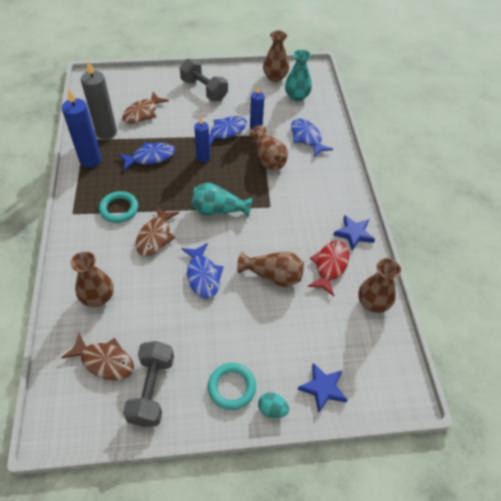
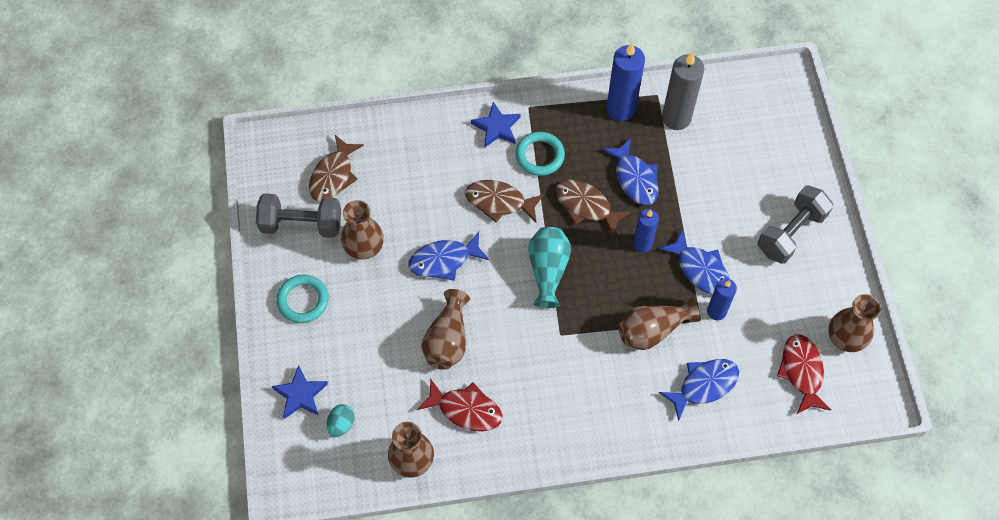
camera: 90 degrees right, 10 degrees up
brown vase [71,251,114,307] -> brown vase moved to [341,200,384,260]
brown fish [122,92,169,124] -> brown fish moved to [555,180,631,237]
turquoise egg [258,392,289,418] -> turquoise egg moved to [327,404,355,437]
turquoise vase [285,50,312,101] -> red fish [777,334,831,414]
blue star [333,215,375,250] -> blue star moved to [471,102,521,147]

